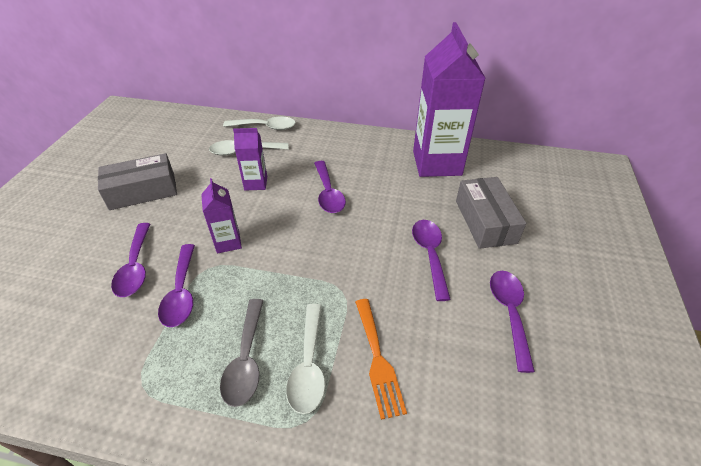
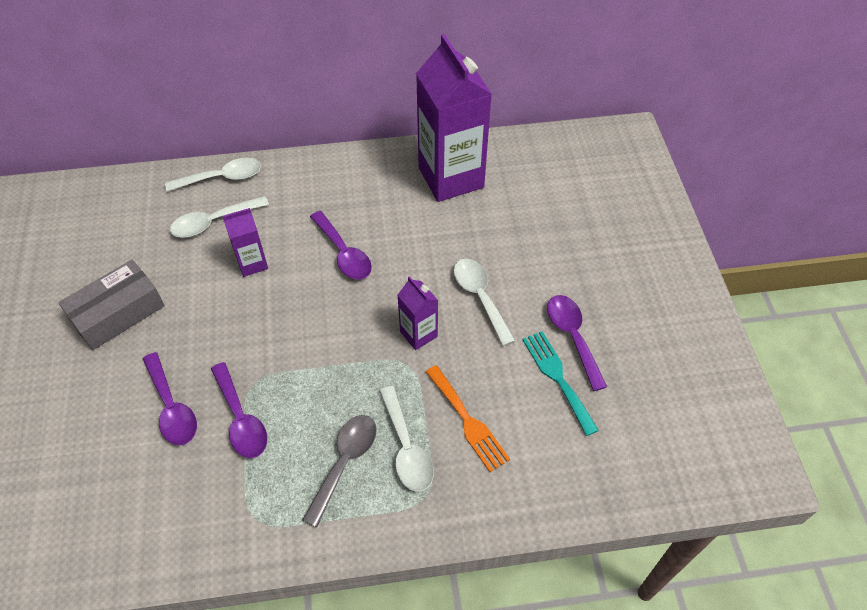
camera: 20 degrees left, 10 degrees up
purple carton [201,178,242,253] -> purple carton moved to [397,276,438,350]
grey spoon [220,299,264,407] -> grey spoon turned 135 degrees counterclockwise [302,415,377,527]
purple spoon [412,220,451,301] -> white spoon [454,259,515,346]
grey box [456,177,526,249] -> none
none -> turquoise fork [522,331,599,436]

